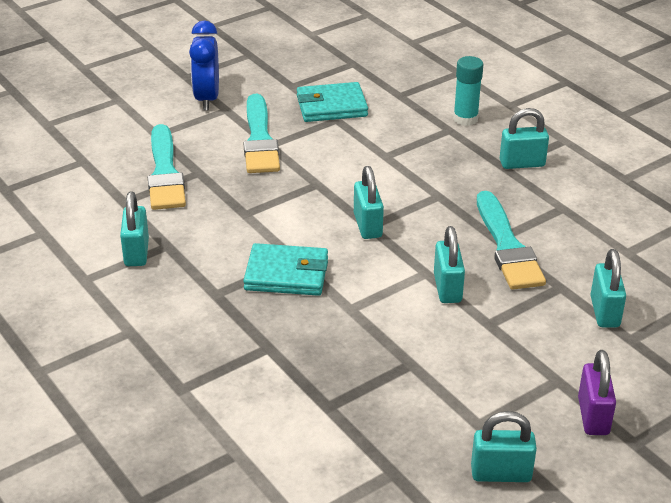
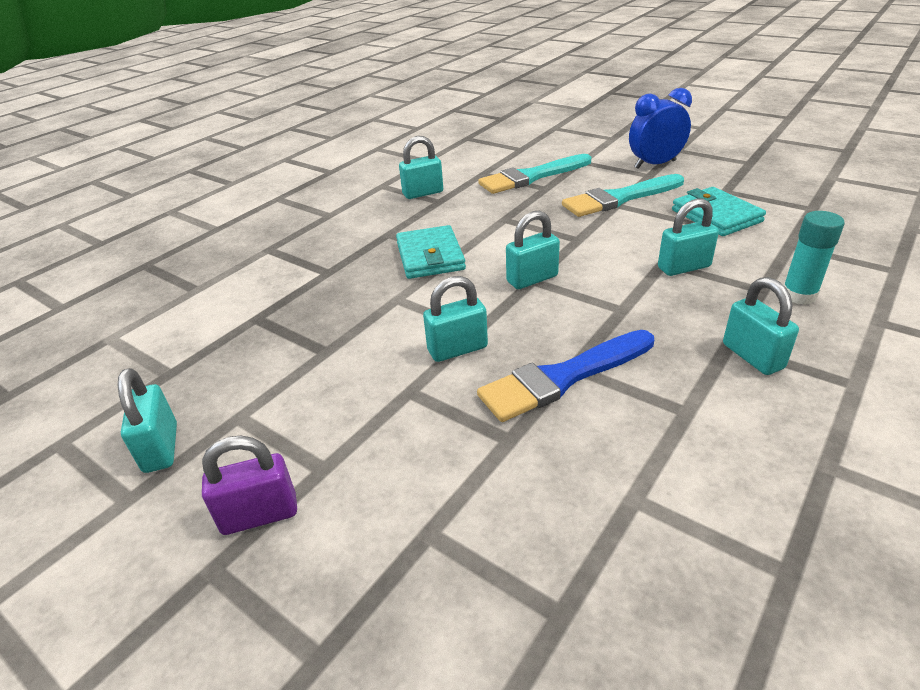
camera: 75 degrees right, 0 degrees up
turquoise brush [477,191,546,290] -> blue brush [477,330,654,422]
turquoise padlock [590,249,626,327] -> turquoise padlock moved to [658,199,719,276]

